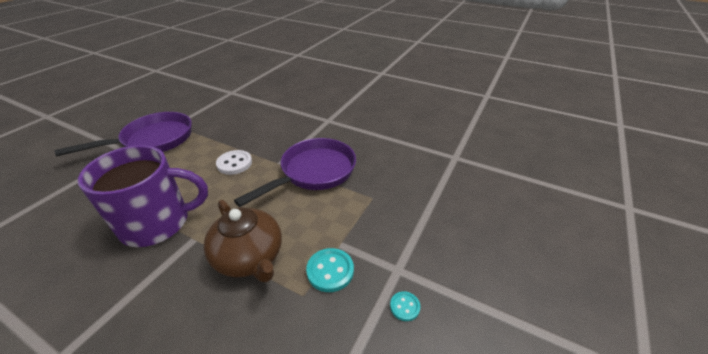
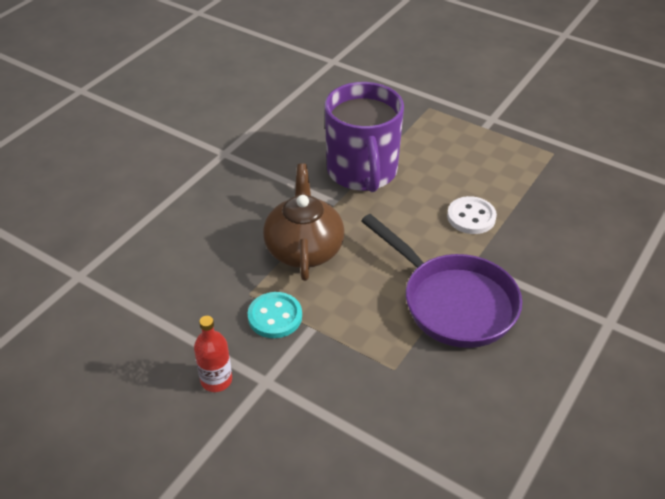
camera: 95 degrees right, 5 degrees up
purple pan [54,112,192,156] -> none
brown teapot [204,200,282,282] -> brown teapot turned 120 degrees clockwise [263,164,344,281]
turquoise button [390,291,420,321] -> red bottle [194,316,232,392]

